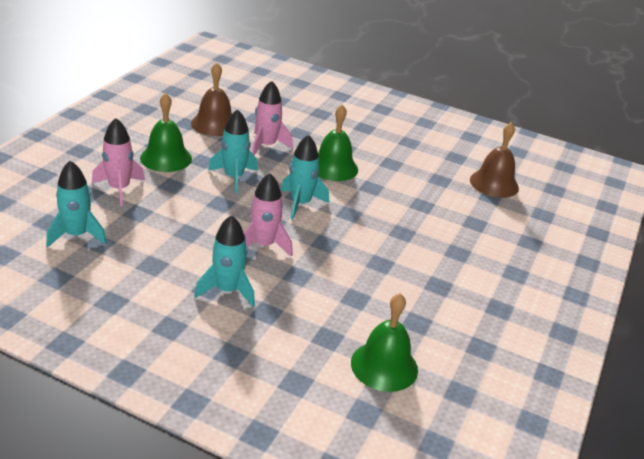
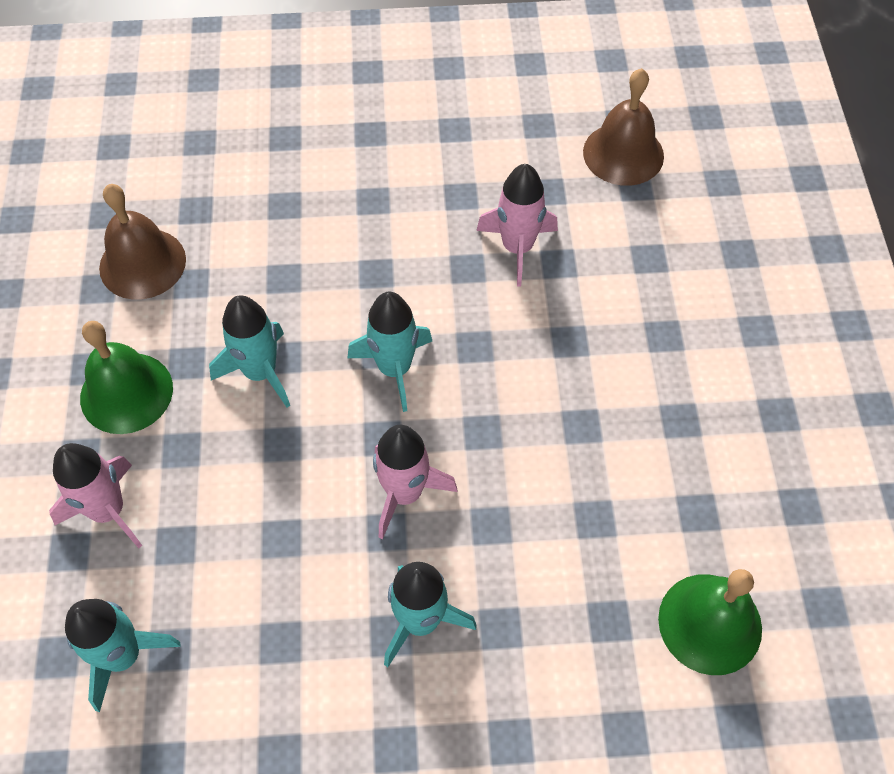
camera: 25 degrees left, 25 degrees up
pink rocket [252,81,293,155] -> pink rocket moved to [476,164,558,287]
green bell [318,104,358,181] -> none

